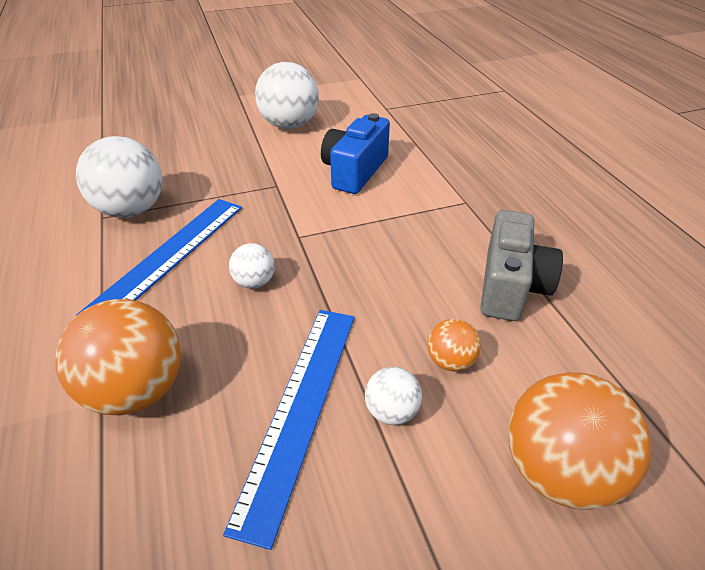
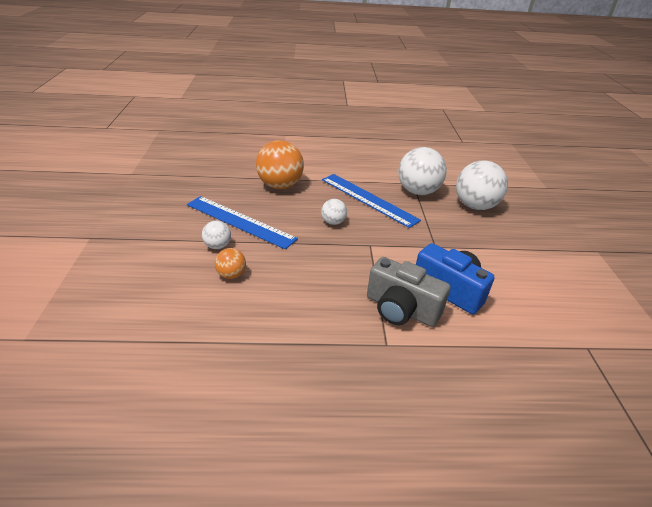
camera: 105 degrees right, 5 degrees down
white ball [255,62,319,129] -> white ball moved to [456,160,508,210]
grey camera [480,210,563,321] -> grey camera moved to [367,257,451,327]
orange ball [508,372,651,510] -> none

